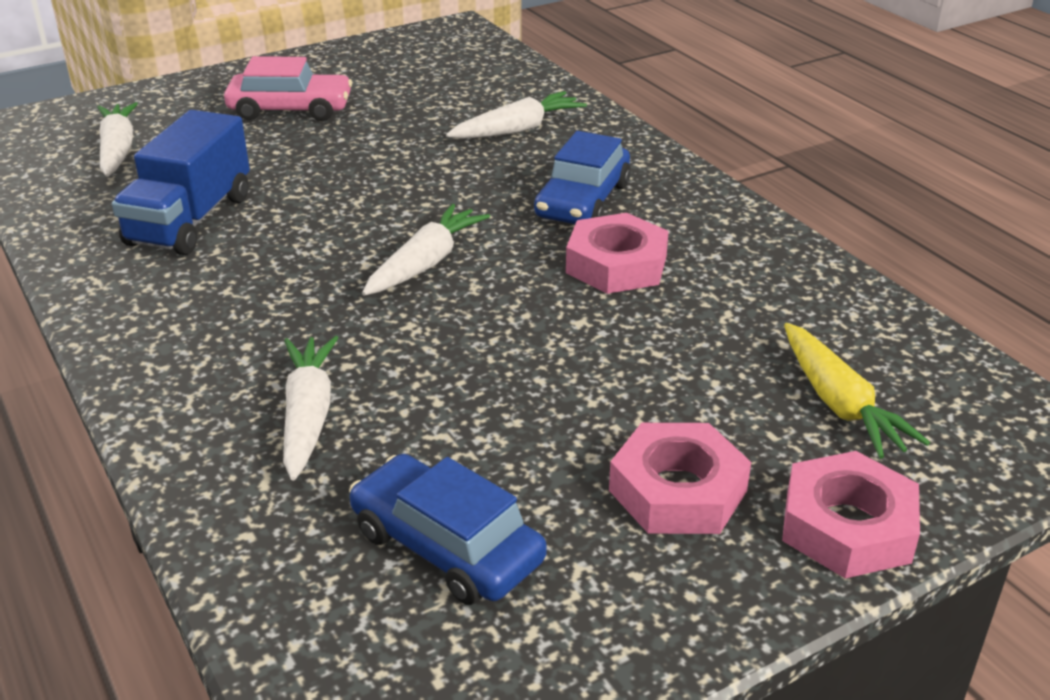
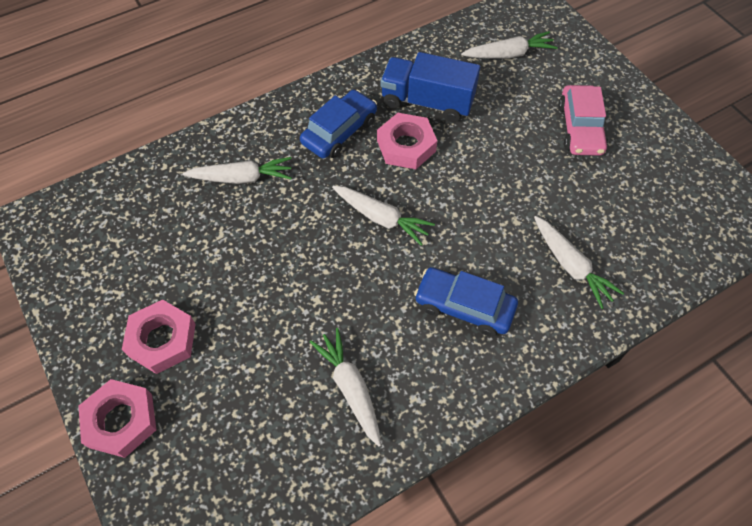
camera: 90 degrees right, 25 degrees up
blue car [349,454,547,605] -> blue car moved to [300,90,377,158]
pink nut [566,213,669,294] -> pink nut moved to [377,113,437,169]
yellow carrot [784,323,930,459] -> none
none -> white carrot [310,328,381,447]

